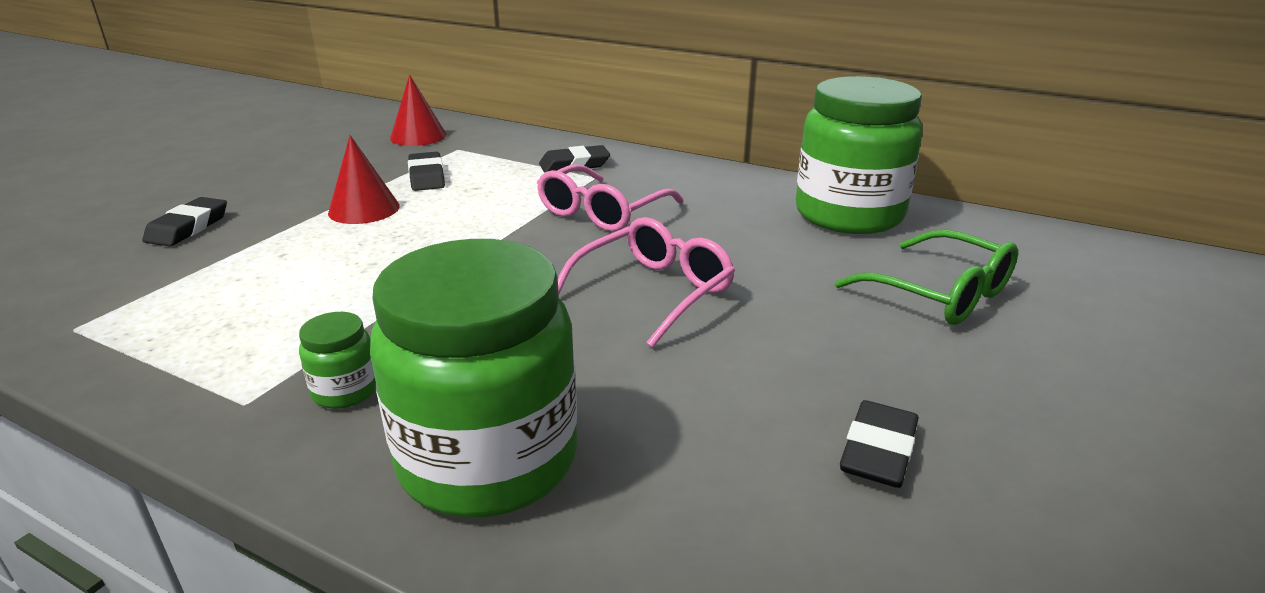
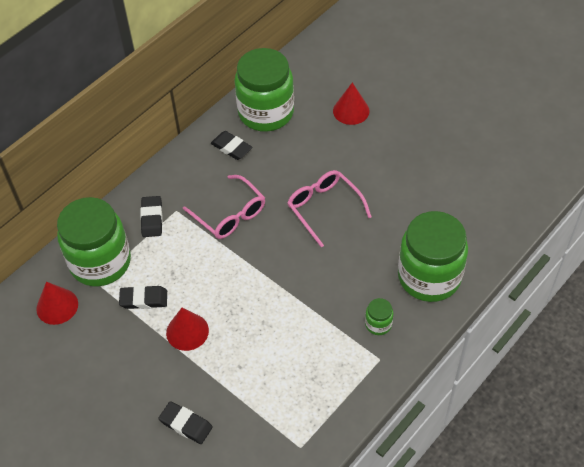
camera: 75 degrees left, 25 degrees up
green glasses [835,229,1018,325] -> red cone [333,82,370,125]
black eraser [840,400,919,488] -> black eraser moved to [211,131,253,160]
none -> green jar [57,197,131,286]

